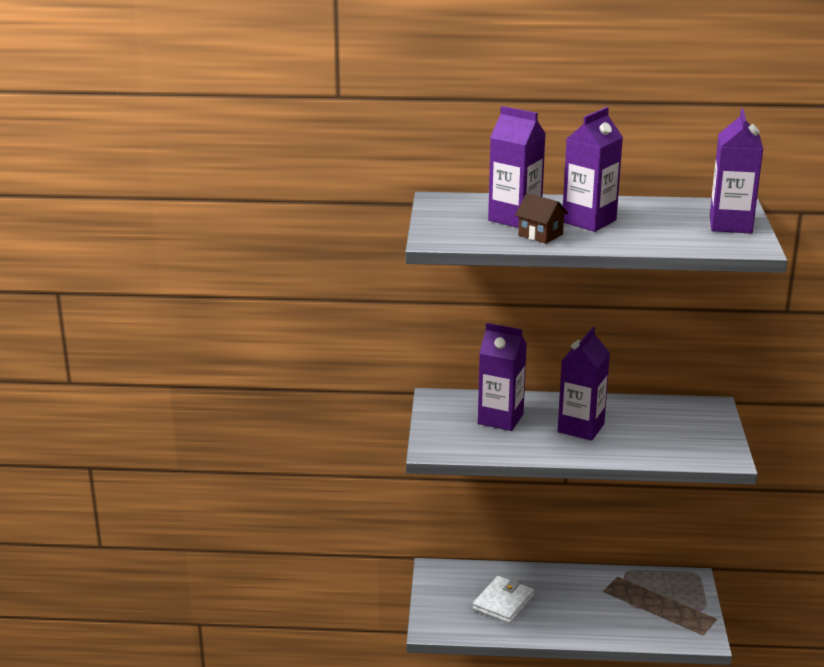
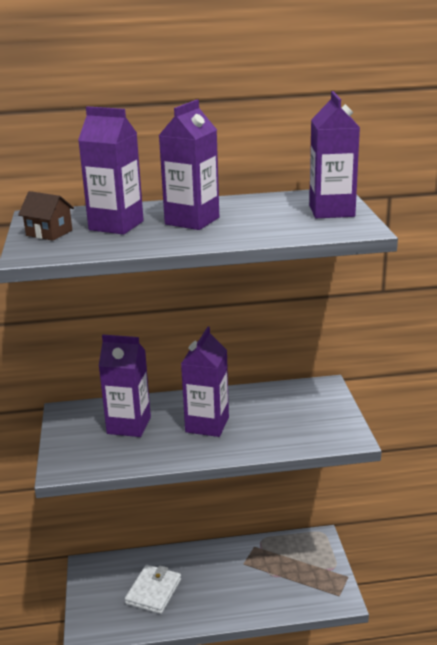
camera: 10 degrees left, 0 degrees up
brown house [515,193,568,244] -> brown house moved to [18,191,74,241]

